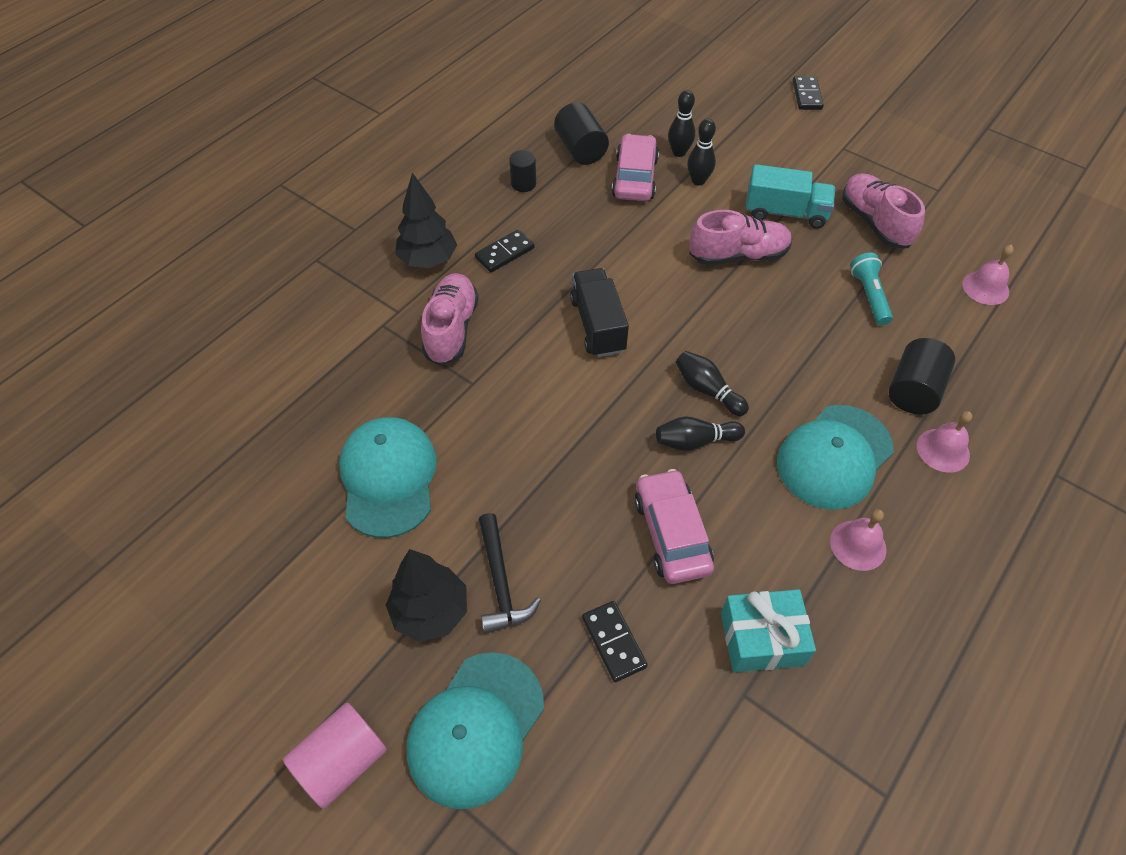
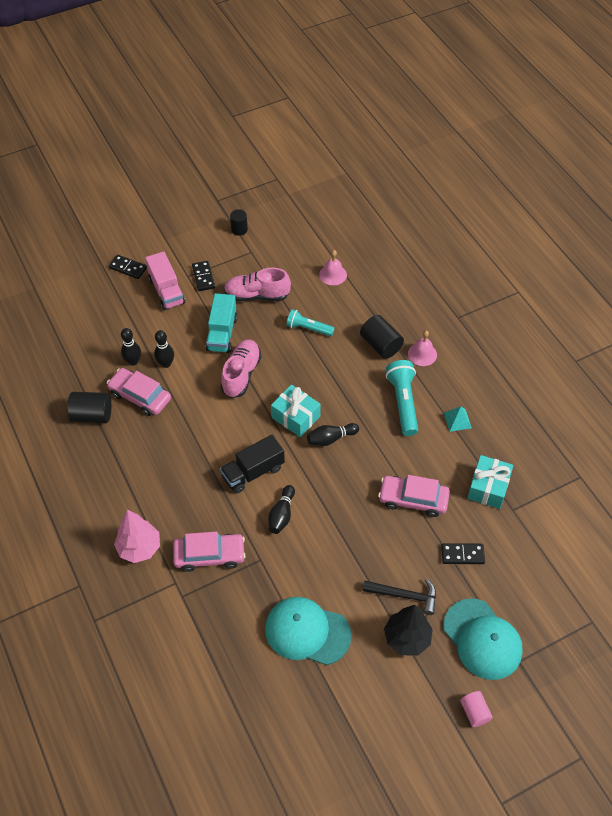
camera: 65 degrees left, 0 degrees up
pink cylinder [283,703,387,809] -> pink cylinder [460,691,493,727], size x0.63
black tree [395,173,457,268] -> pink tree [114,510,160,563]
pink shoe [421,273,479,366] -> pink car [173,531,246,572]
black domino [475,230,534,272] -> black domino moved to [192,261,215,291]
black cylinder [509,150,536,192] -> black cylinder moved to [230,209,248,236]
black truck [570,268,629,357] -> black truck turned 45 degrees counterclockwise [220,435,285,493]
black bowling pin [656,416,745,451] -> black bowling pin moved to [268,485,295,534]
turquoise truck [746,164,835,229] -> turquoise truck turned 150 degrees clockwise [206,293,238,353]
turquoise cap [777,405,894,510] -> turquoise flashlight [386,360,418,436]
pink bell [830,509,886,571] -> turquoise pyramid [444,406,472,432]
none -> pink truck [145,251,185,310]
none -> turquoise gift [271,384,321,437]

